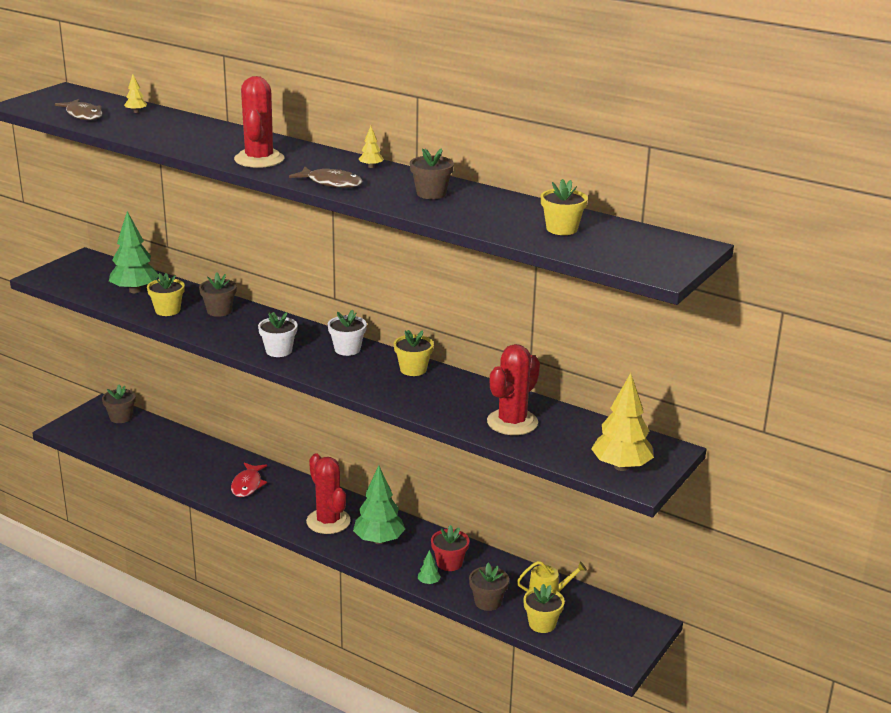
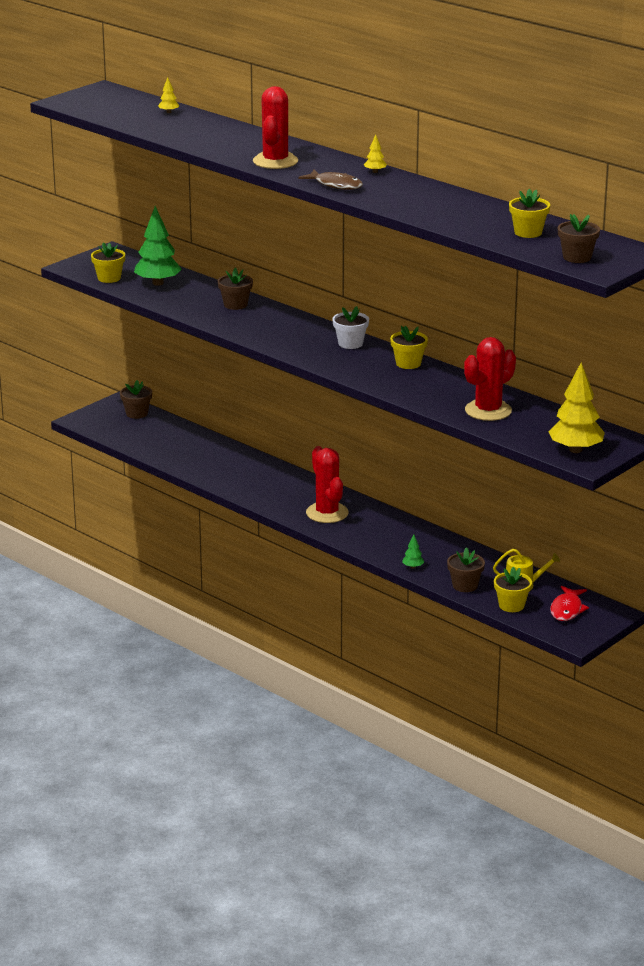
camera: 10 degrees right, 0 degrees up
brown fish [55,99,102,120] -> none
yellow flower pot [147,273,185,316] -> yellow flower pot moved to [91,242,125,283]
red fish [231,462,267,497] -> red fish moved to [550,586,589,621]
white flower pot [258,312,298,357] -> none
green tree [353,466,405,544] -> none
brown flower pot [410,148,454,199] -> brown flower pot moved to [558,214,600,263]
red flower pot [431,525,470,571] -> none

